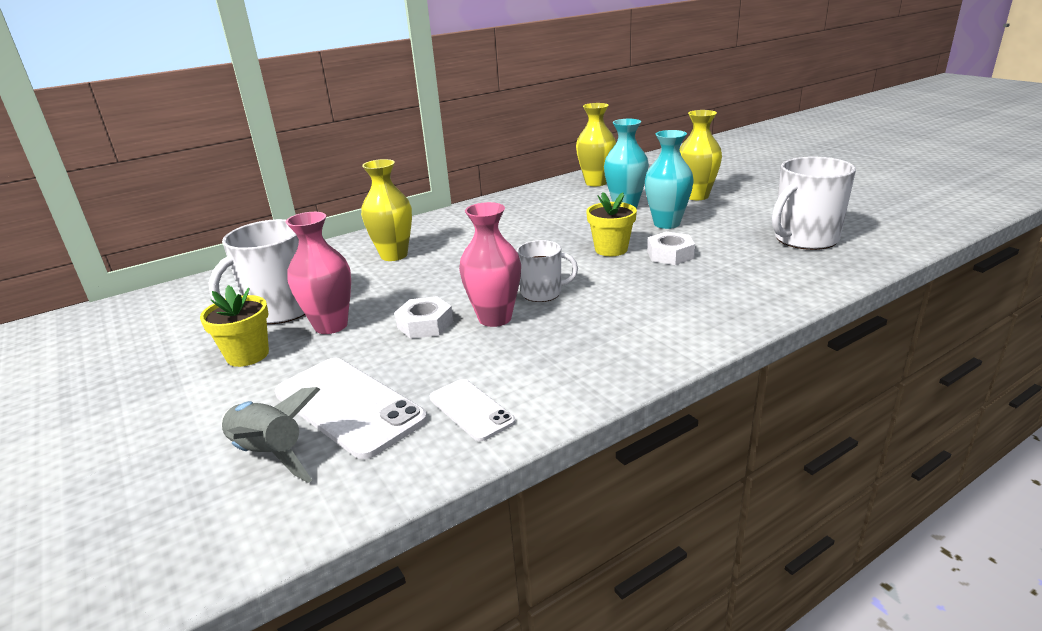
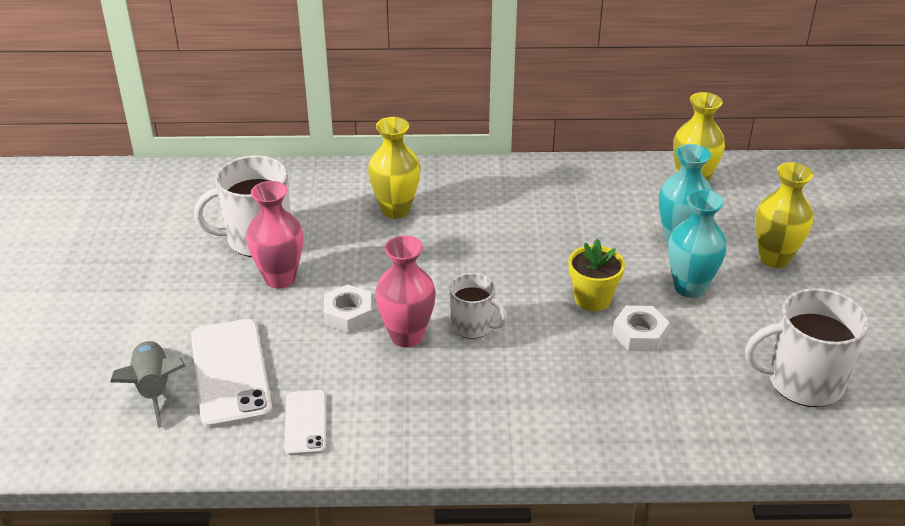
camera: 30 degrees right, 10 degrees up
yellow flower pot [200,285,269,367] -> none

